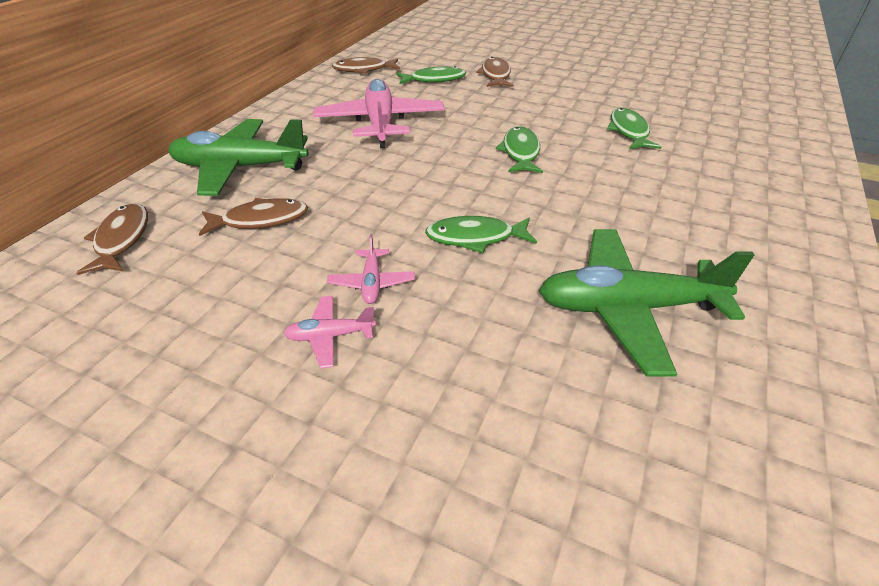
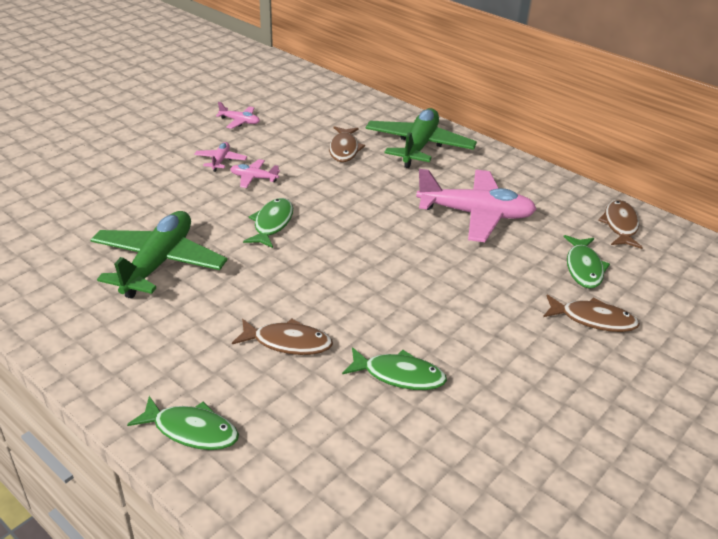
camera: 105 degrees right, 5 degrees down
brown fish [77,203,148,275] -> brown fish moved to [232,318,333,355]
green fish [496,126,543,173] -> green fish moved to [127,396,239,450]
none -> pink plane [216,102,260,129]

